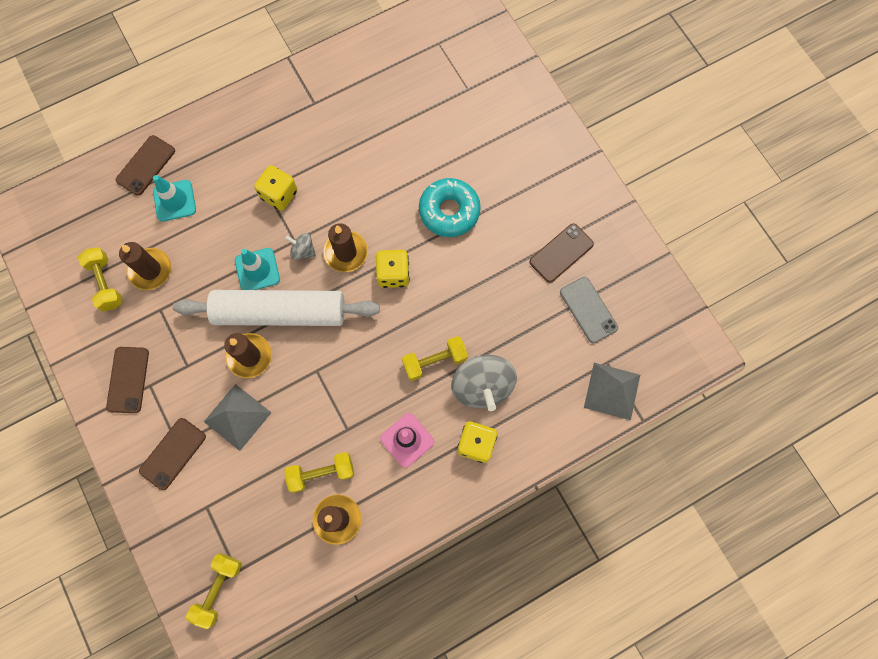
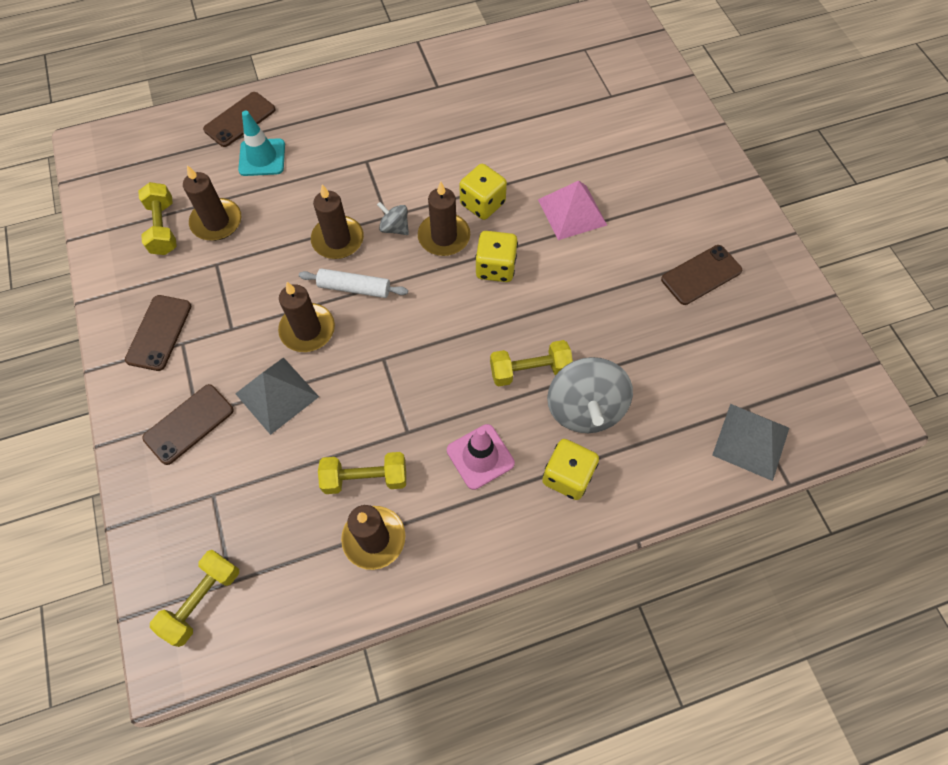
camera: 10 degrees right, 10 degrees down
white rolling pin [173,290,380,326] -> white rolling pin [299,268,408,298], size x0.46
turquoise traffic cone [235,248,280,290] -> brown candle [311,185,364,259]
yellow dice [254,165,298,211] -> yellow dice moved to [459,164,507,220]
turquoise donut [419,178,481,237] -> pink pyramid [538,181,607,240]
grey phone [560,277,618,344] -> none

